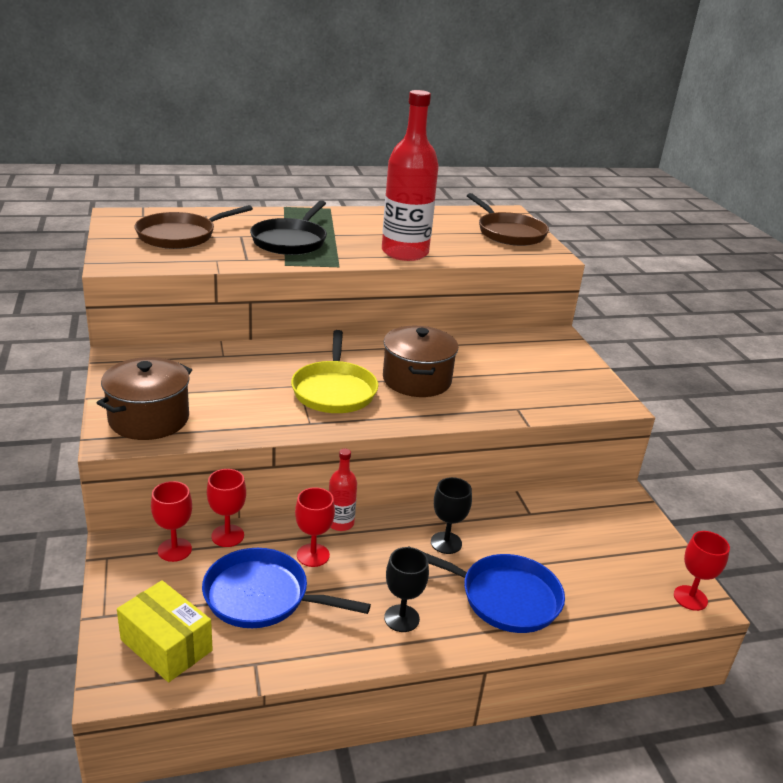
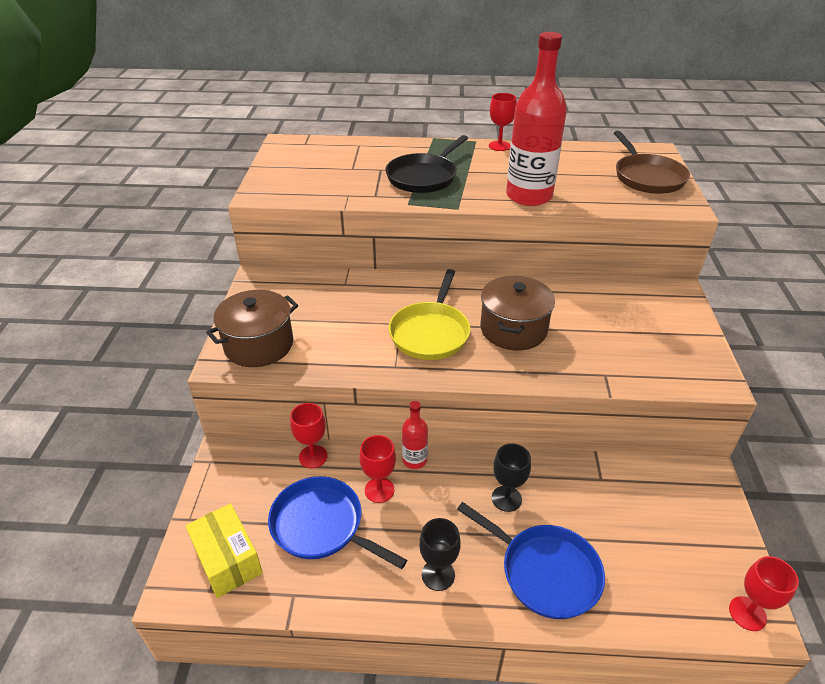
camera: 20 degrees right, 10 degrees up
brown pan [135,205,253,249] -> none
red goblet [151,481,192,562] -> red goblet moved to [489,93,517,151]

